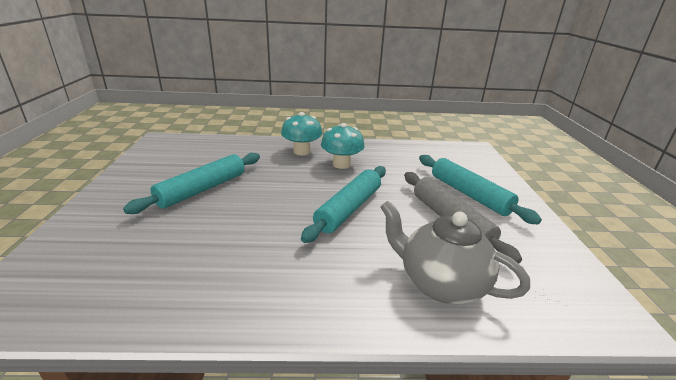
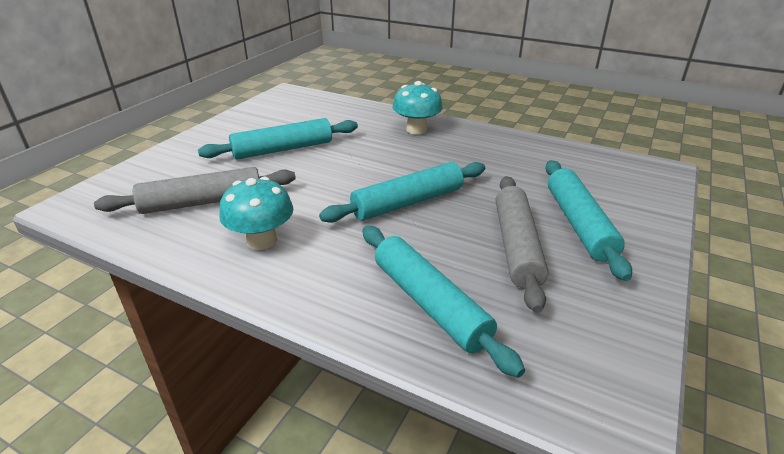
camera: 30 degrees right, 5 degrees up
turquoise mushroom [321,123,365,169] -> turquoise mushroom moved to [219,177,293,250]
grey teapot [380,201,530,304] -> turquoise rolling pin [362,226,525,378]
none -> grey rolling pin [94,167,296,214]

